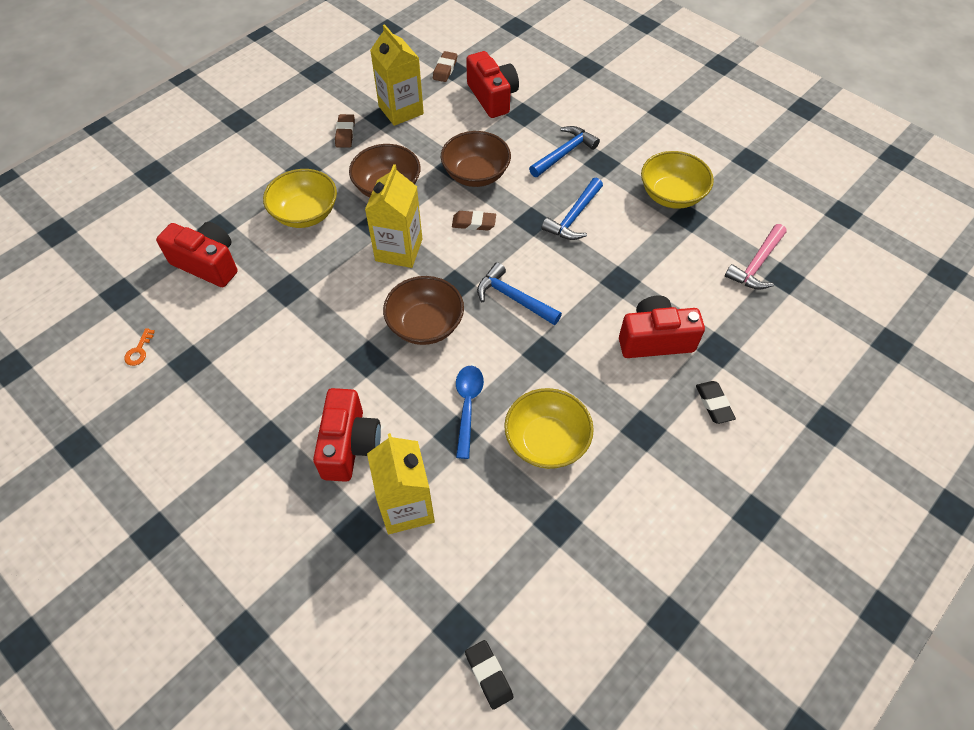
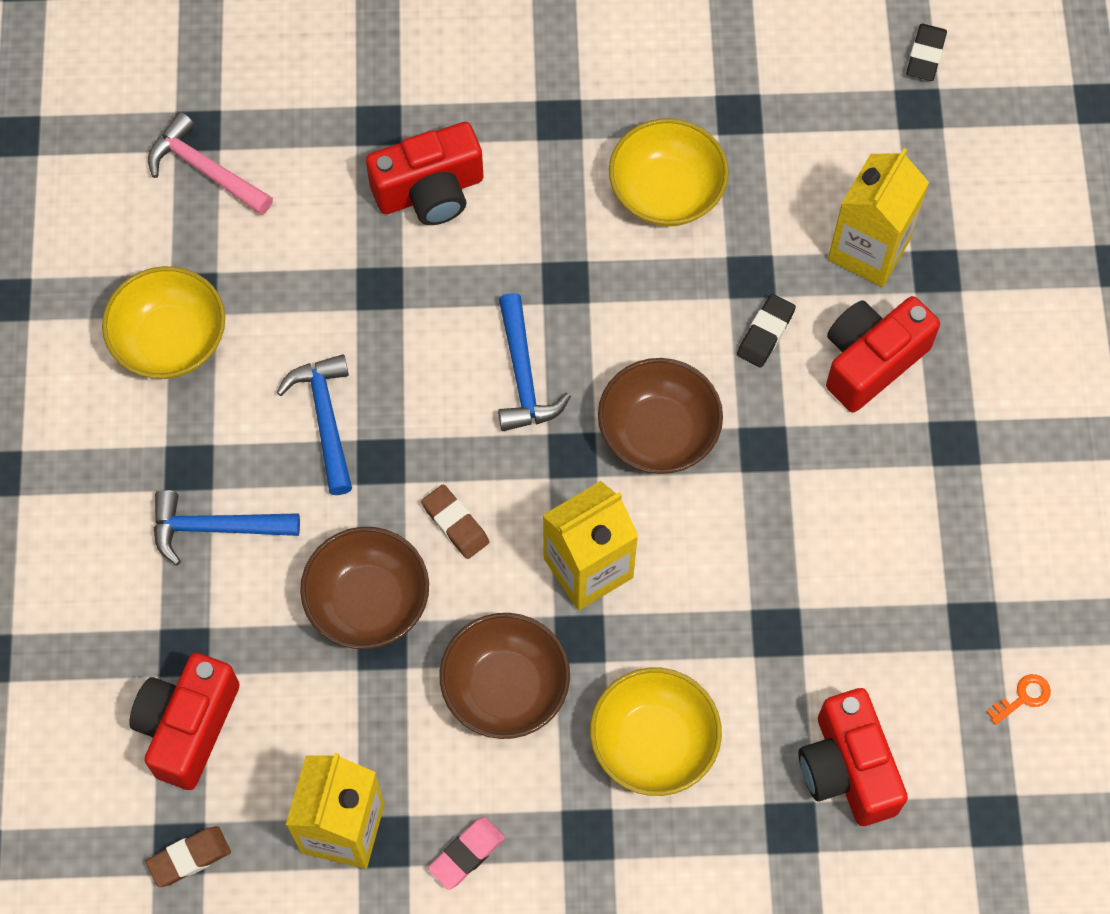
camera: 135 degrees left, 10 degrees up
brown eraser [335,114,355,147] -> pink eraser [428,817,505,890]
blue spoon [456,366,484,459] -> none
blue hammer [541,178,603,240] -> blue hammer turned 90 degrees counterclockwise [277,354,352,495]
red camera [619,296,705,358] -> red camera turned 60 degrees counterclockwise [366,122,484,225]
black eraser [696,381,736,424] -> black eraser moved to [737,294,796,368]
pink hammer [725,224,787,290] -> pink hammer turned 135 degrees counterclockwise [148,112,273,215]

